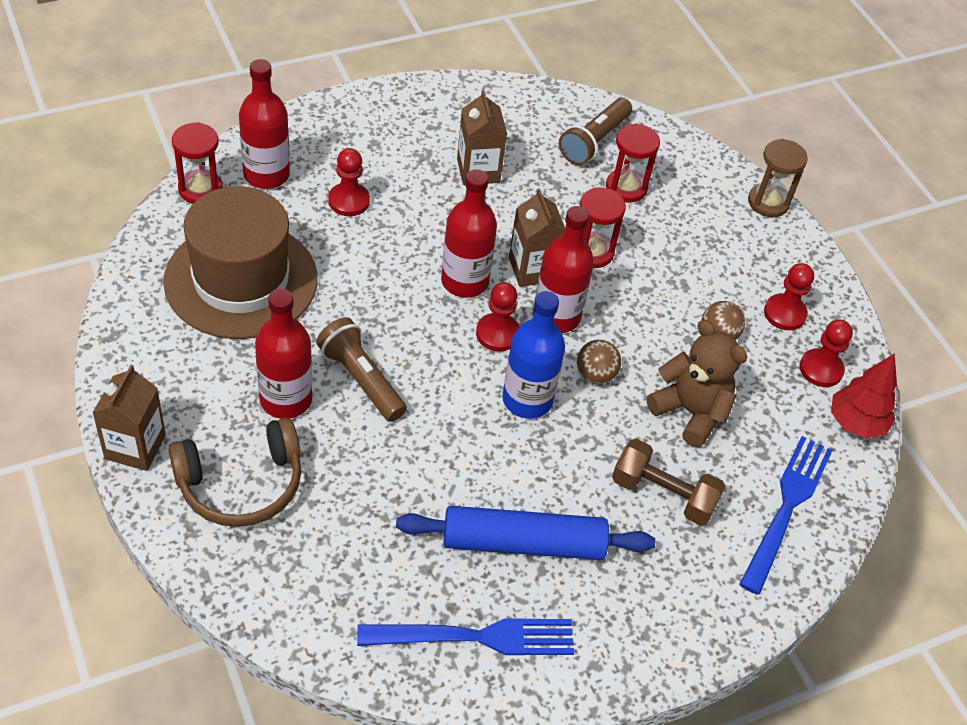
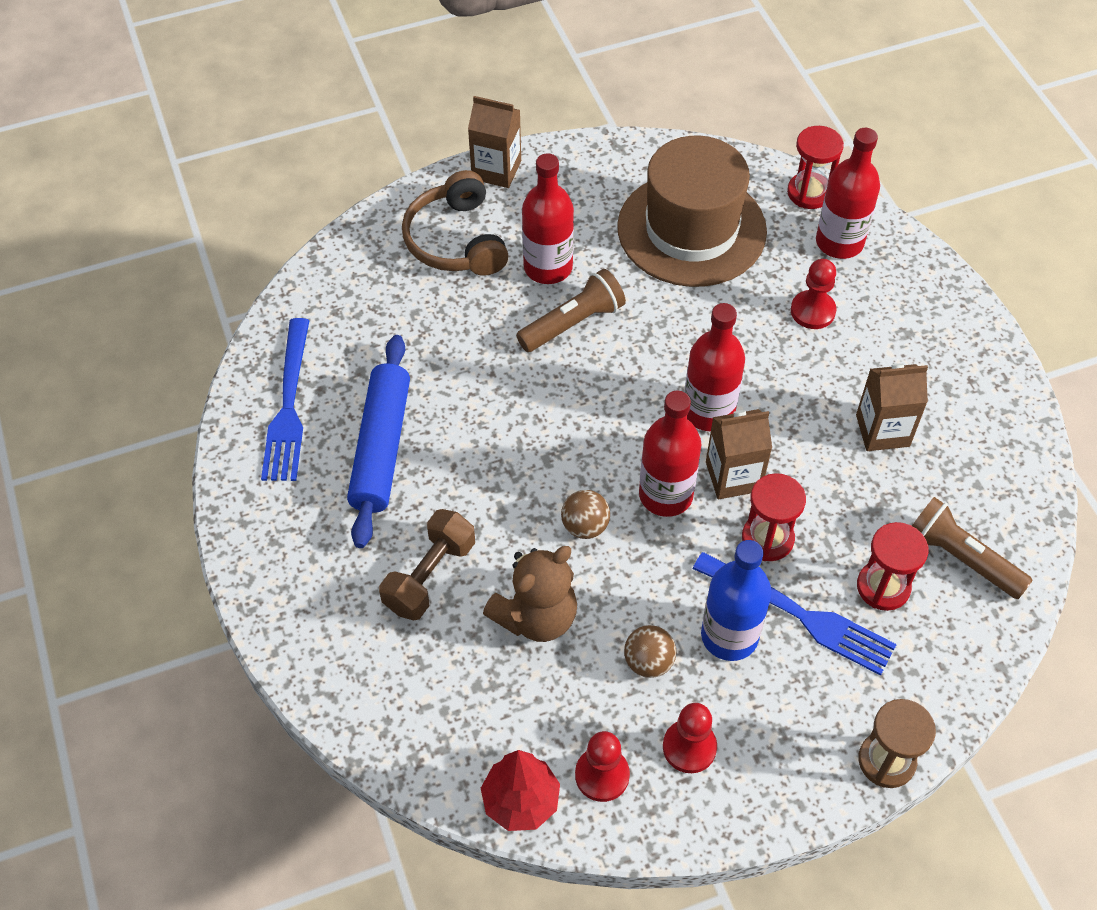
camera: 100 degrees right, 5 degrees up
red pawn [476,282,520,351] -> none
blue bottle [502,291,565,419] -> blue bottle moved to [701,540,772,661]
blue fork [739,436,833,595] -> blue fork moved to [693,552,897,676]

